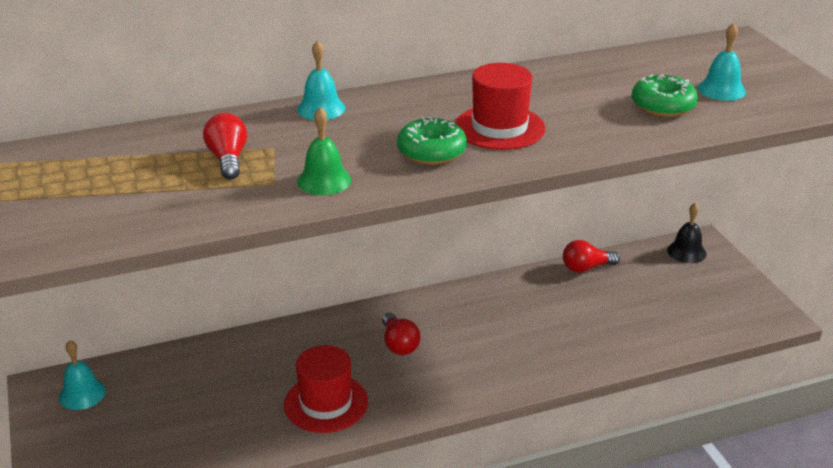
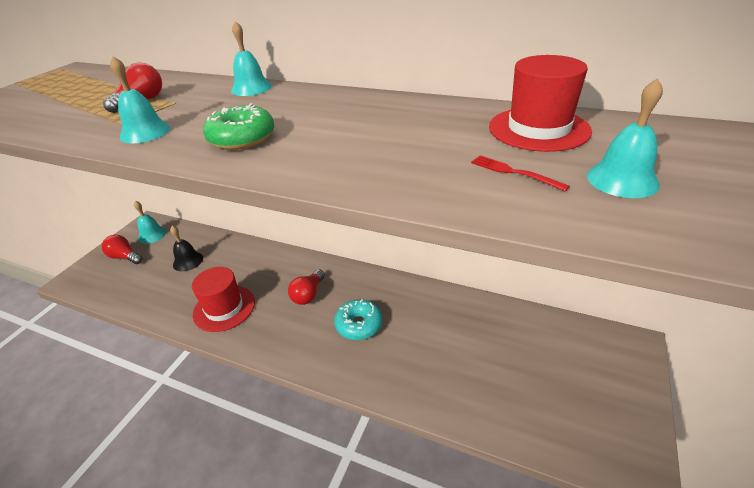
camera: 45 degrees right, 5 degrees up
green bell [297,107,351,195] -> turquoise bell [110,56,170,144]
red hat [455,63,545,150] -> red hat moved to [489,55,592,152]
red light bulb [563,240,620,273] -> red light bulb moved to [102,235,143,264]
green donut [632,74,698,117] -> red fork [471,155,570,191]
black bell [667,203,706,263] -> black bell moved to [170,226,203,271]
none -> turquoise donut [334,299,383,340]

